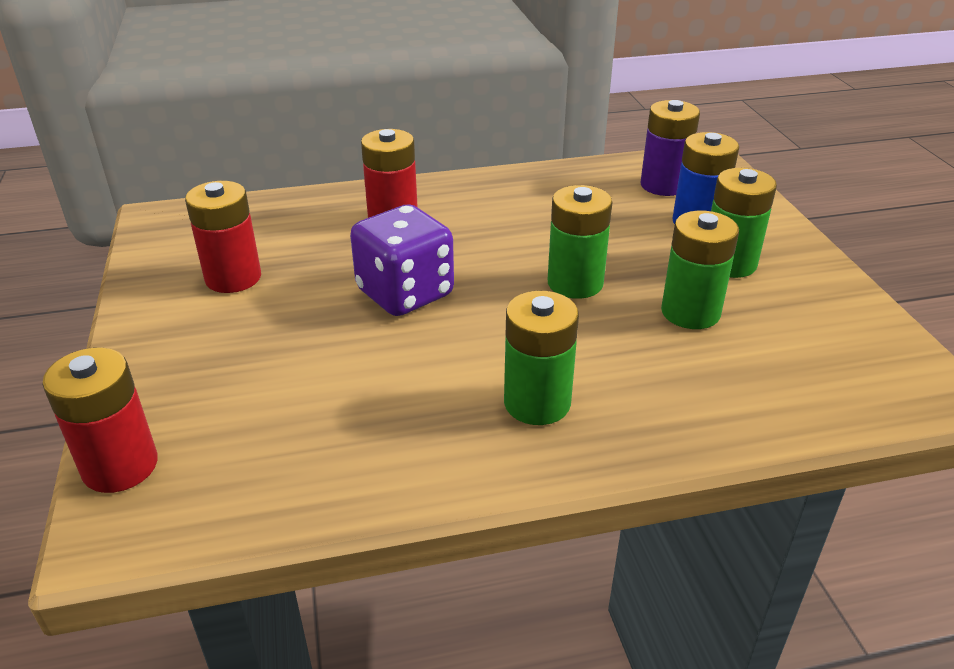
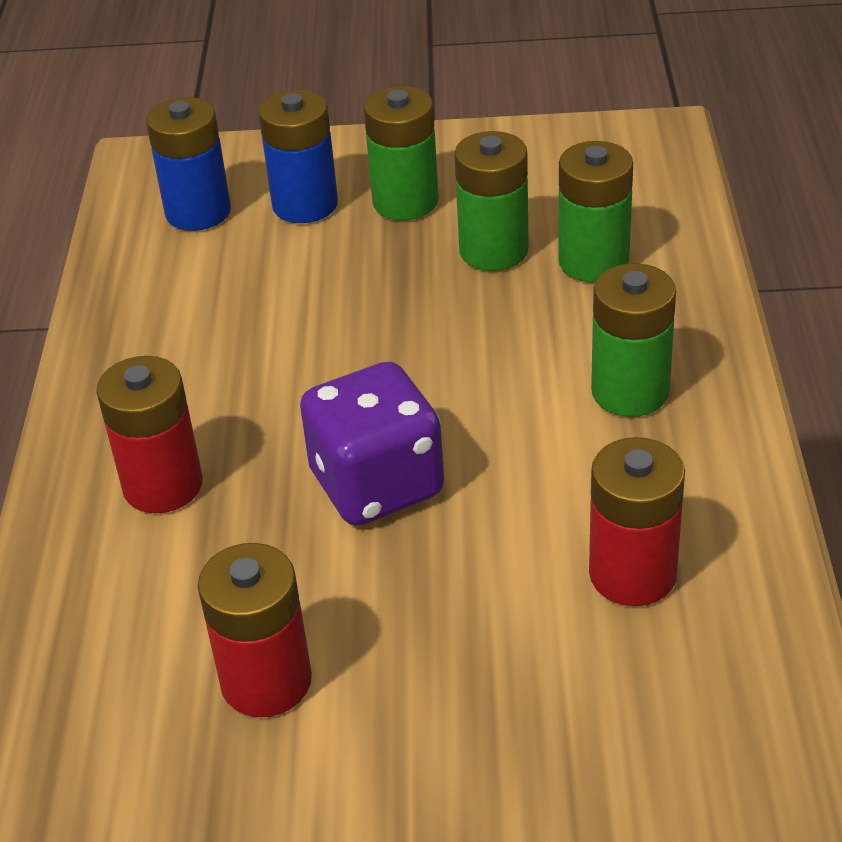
camera: 75 degrees left, 5 degrees up
red battery [42,347,158,493] -> red battery moved to [589,437,685,606]
green battery [548,185,613,299] -> green battery moved to [559,141,633,282]
purple battery [640,100,700,196] -> blue battery [146,97,231,231]

